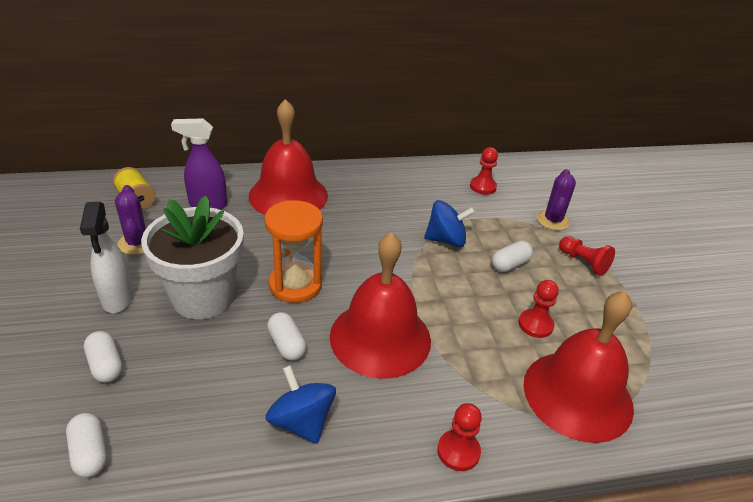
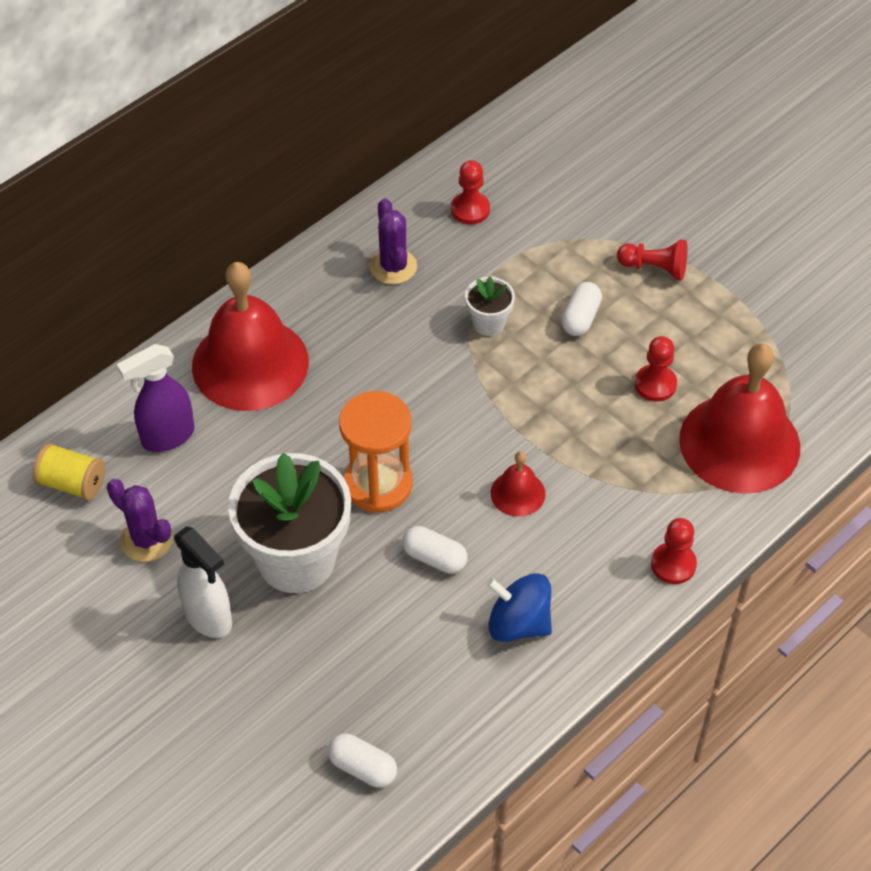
camera: 30 degrees left, 15 degrees up
white capsule [84,331,123,383] -> none
red bell [330,232,431,379] -> red bell [491,451,545,517], size x0.45
blue spinning top [424,200,475,247] -> white flower pot [465,277,515,336]
purple cactus [537,169,576,231] -> purple cactus moved to [370,198,417,285]

